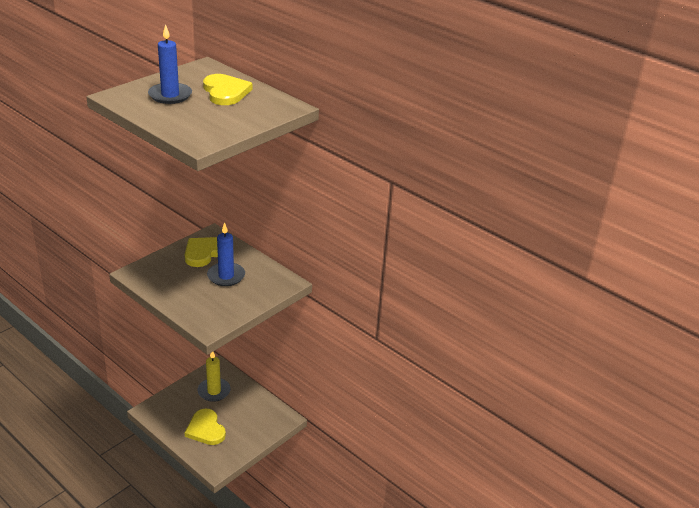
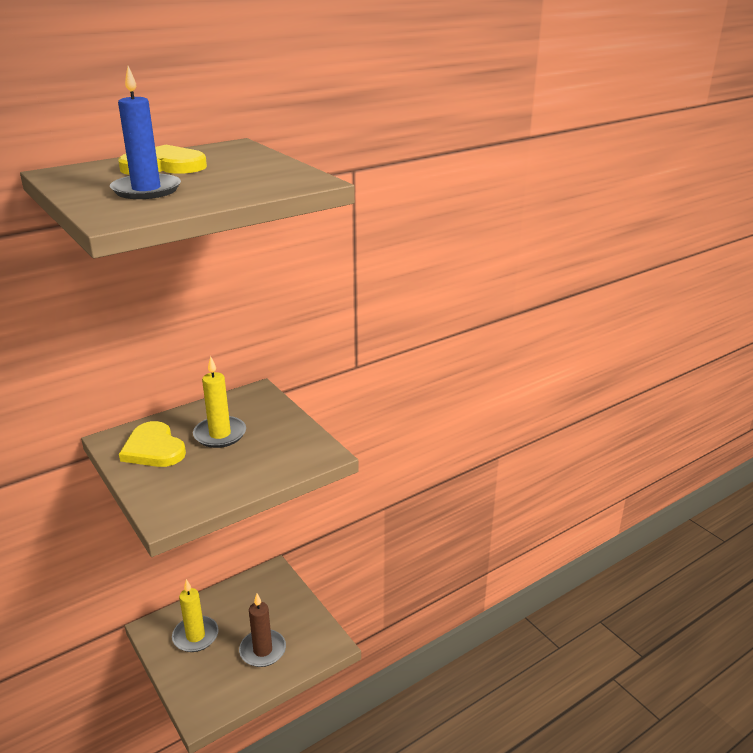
camera: 75 degrees left, 5 degrees down
yellow heart [185,408,226,445] -> brown candle [239,594,286,667]
blue candle [207,222,245,286] -> yellow candle [193,356,246,448]

